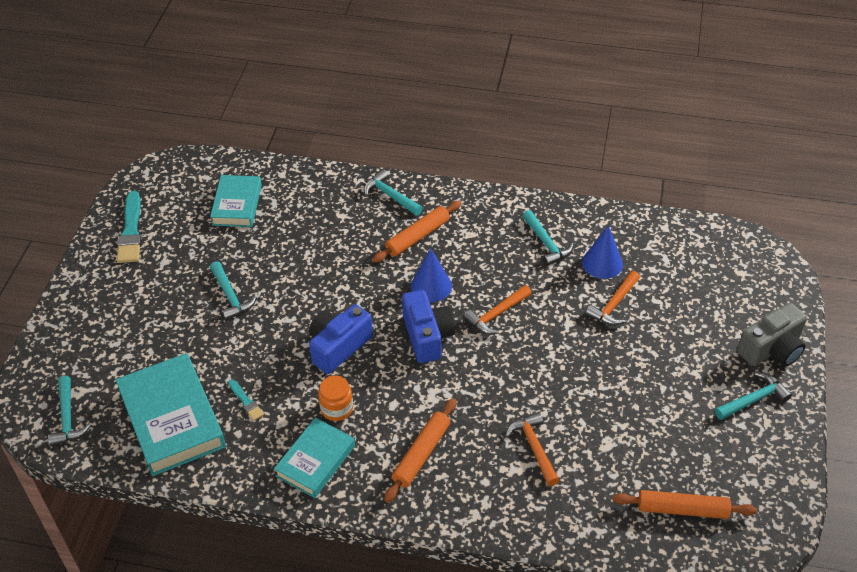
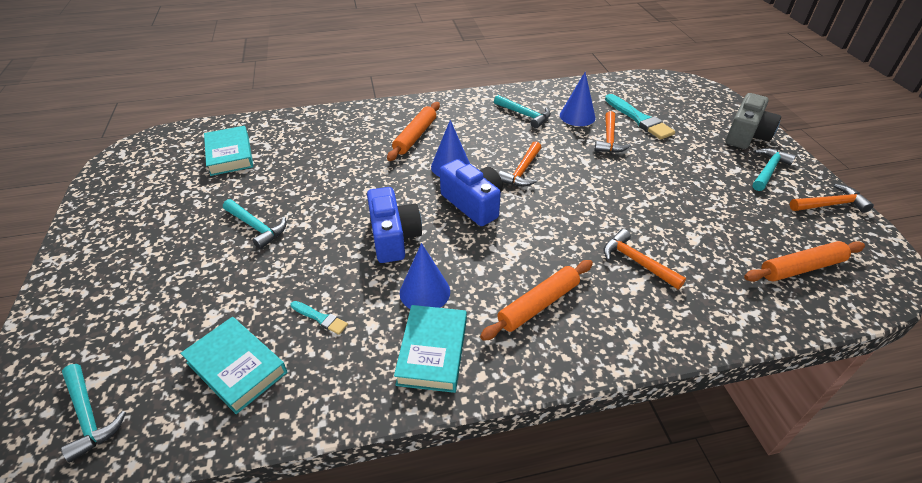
camera: 25 degrees left, 5 degrees down
turquoise book [116,353,226,476] -> turquoise book [180,317,287,414], size x0.62
turquoise brush [117,191,142,263] -> turquoise brush moved to [605,94,675,140]
blue camera [309,304,373,374] -> blue camera turned 150 degrees clockwise [367,187,422,263]
orange jar [318,376,353,421] -> blue cone [400,243,450,309]
turquoise hammer [364,170,423,216] -> none
orange rolling pin [384,398,457,503] -> orange rolling pin turned 45 degrees clockwise [480,260,593,341]
none -> orange hammer [790,184,874,213]

